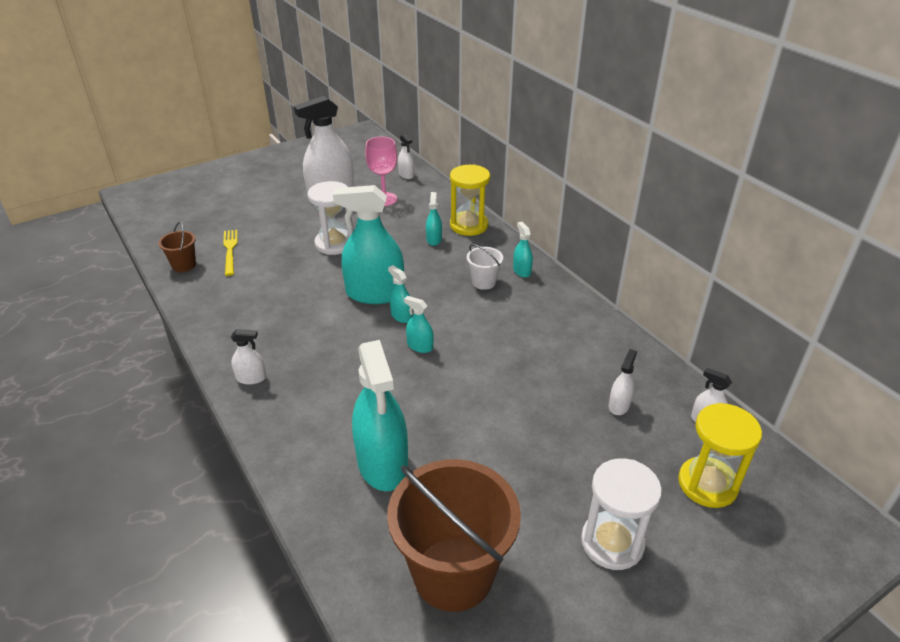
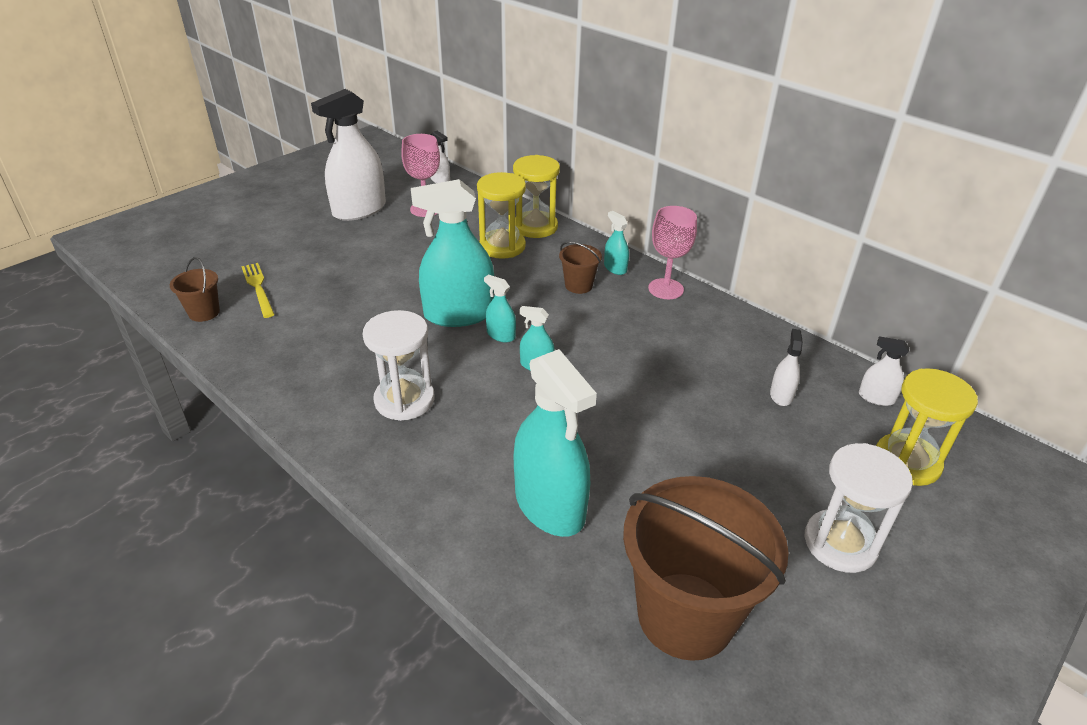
camera: 15 degrees left, 0 degrees up
white spray bottle [231,329,266,385] -> none
white hourglass [308,181,353,255] -> white hourglass moved to [363,310,434,421]
turquoise spray bottle [426,192,442,246] -> yellow hourglass [477,172,526,259]
white bucket [467,244,503,290] -> brown bucket [559,241,602,294]
none -> pink goblet [648,206,697,299]

